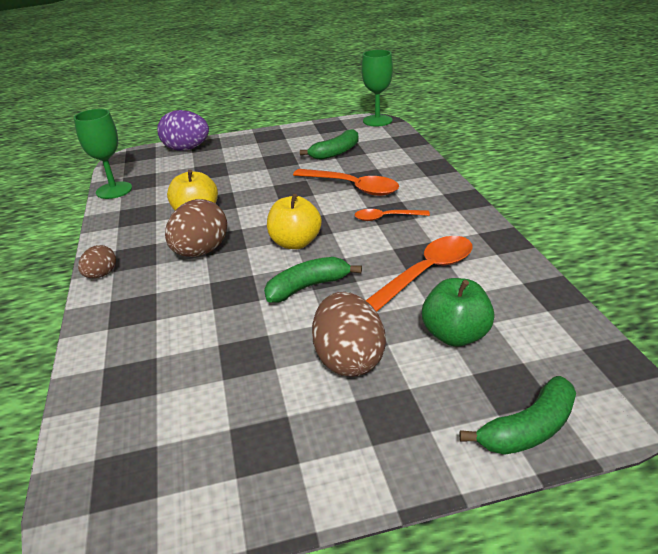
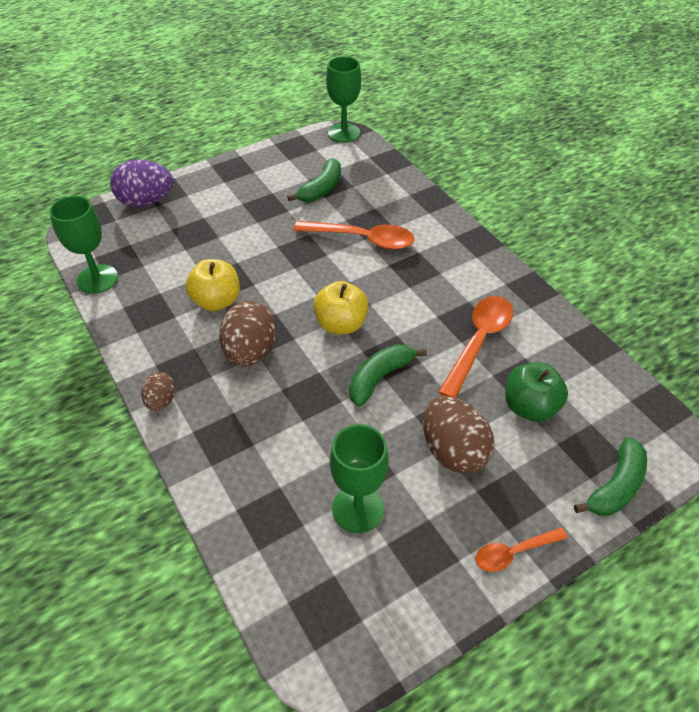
camera: 20 degrees left, 15 degrees up
orange spoon [355,209,430,221] -> orange spoon moved to [475,527,568,572]
none -> green goblet [330,424,389,533]

